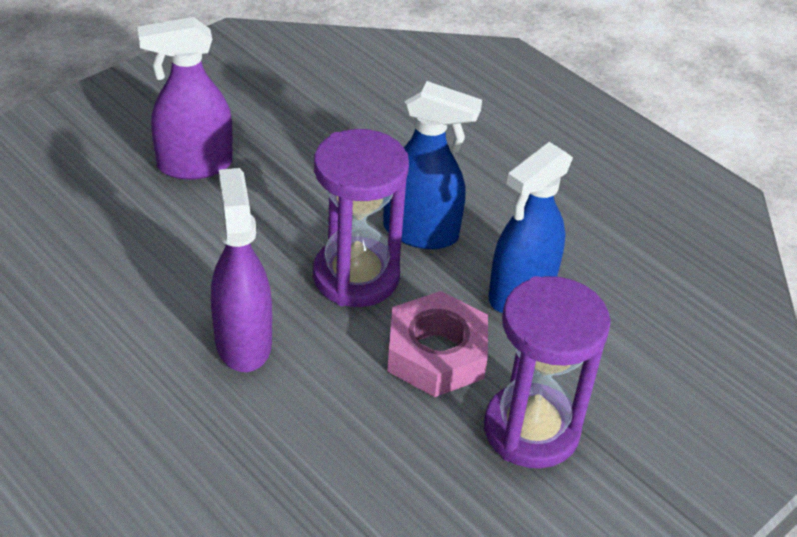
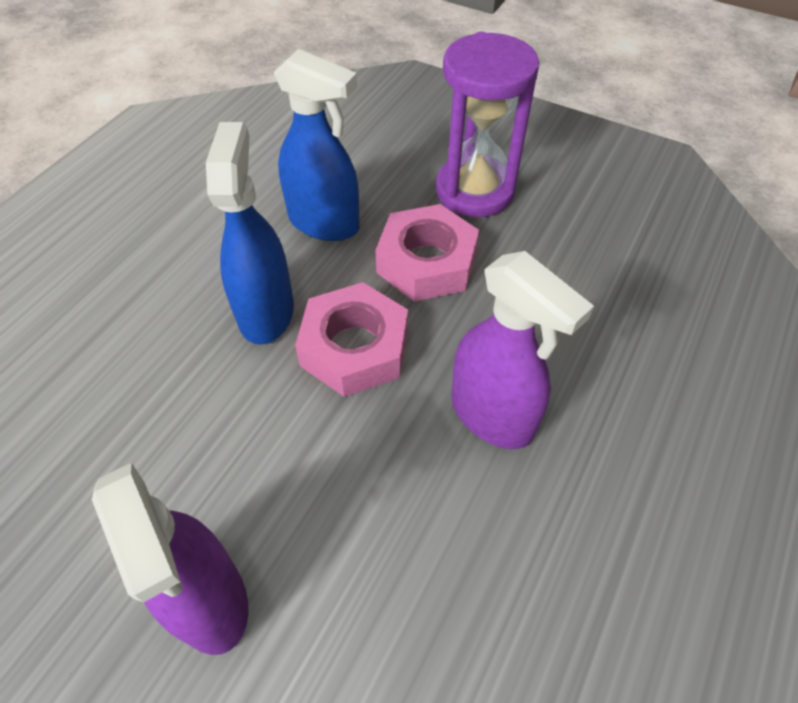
camera: 105 degrees left, 10 degrees up
purple spray bottle [211,168,272,372] -> purple spray bottle turned 105 degrees counterclockwise [452,251,594,449]
purple hourglass [313,129,409,307] -> pink nut [295,282,408,397]

